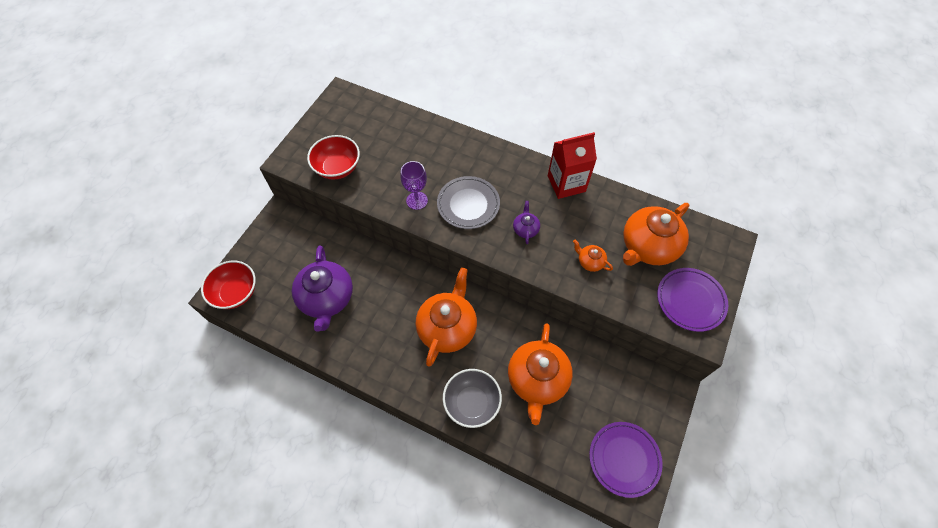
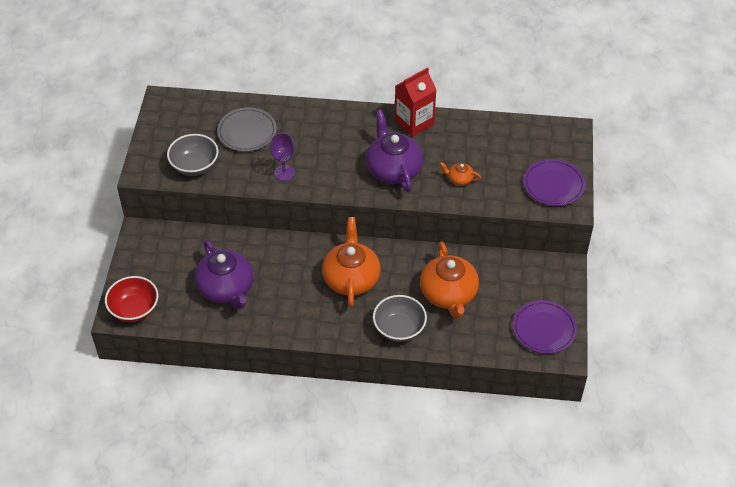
camera: 20 degrees left, 10 degrees down
red bowl [307,135,360,180] -> grey bowl [167,134,218,176]
grey plate [437,176,500,229] -> grey plate moved to [217,107,277,152]
purple teapot [513,201,540,244] -> purple teapot [366,110,423,192], size x2.24
orange teapot [623,203,690,266] -> none

